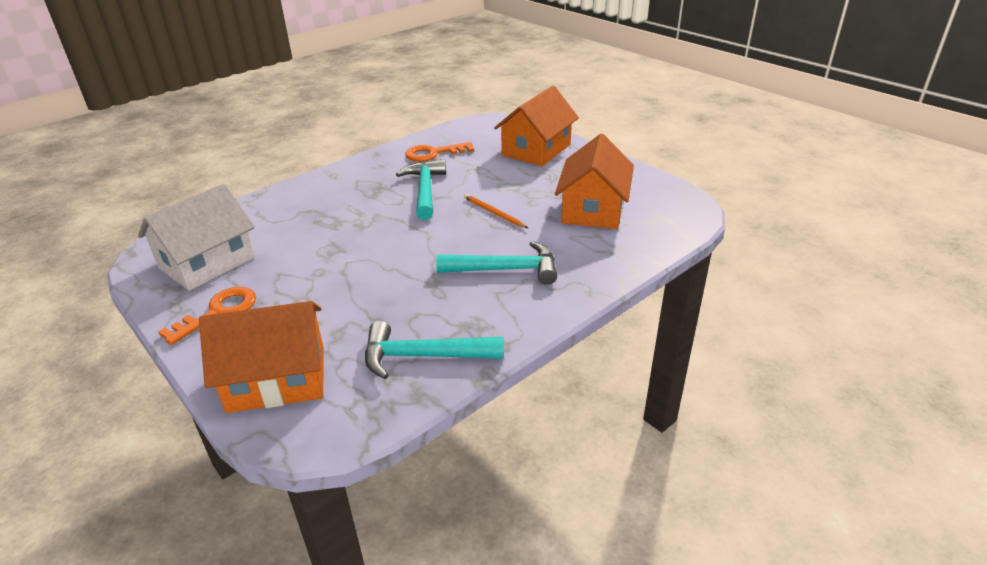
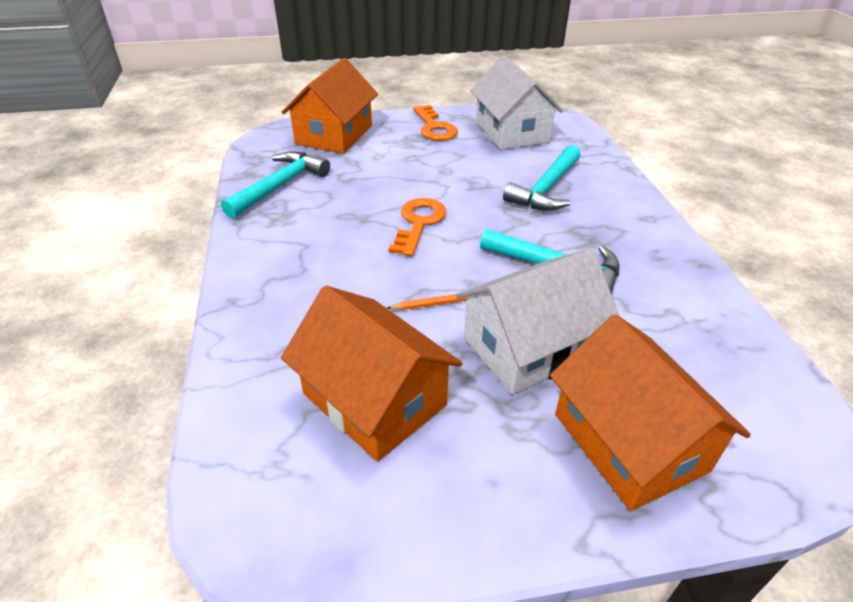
camera: 120 degrees right, 5 degrees up
orange key [405,142,474,162] -> orange key moved to [388,198,447,257]
turquoise hammer [436,241,557,285] -> turquoise hammer moved to [503,145,581,211]
none -> white house [455,249,619,395]

